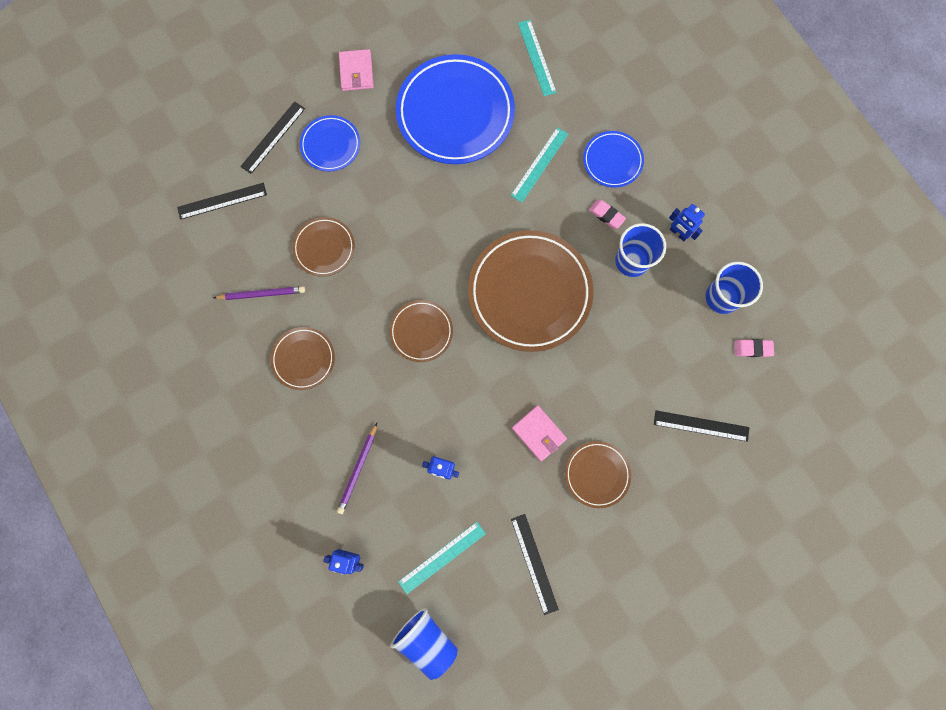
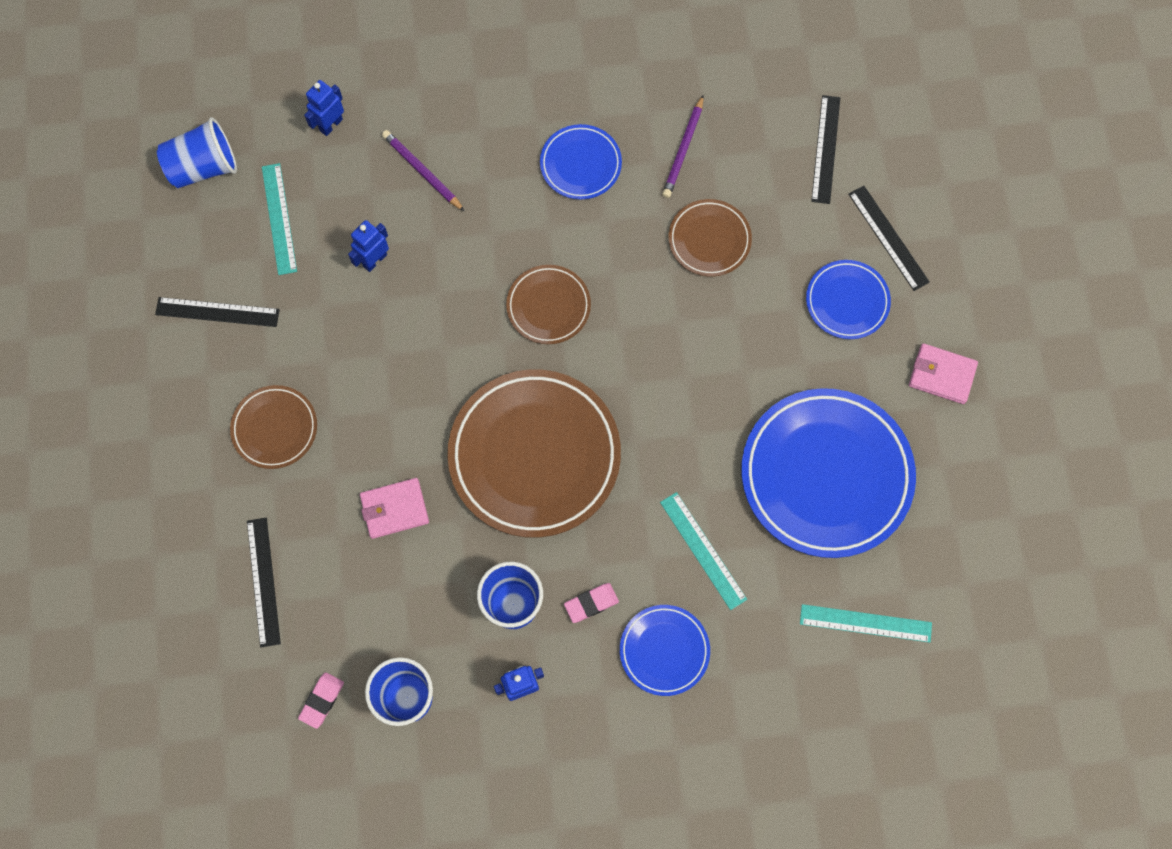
camera: 115 degrees right, 5 degrees down
brown plate [270,327,335,390] -> blue plate [540,124,622,199]
pink wallet [512,405,567,461] -> pink wallet moved to [360,478,429,539]
black ruler [654,410,749,442] -> black ruler turned 45 degrees counterclockwise [247,518,281,648]

